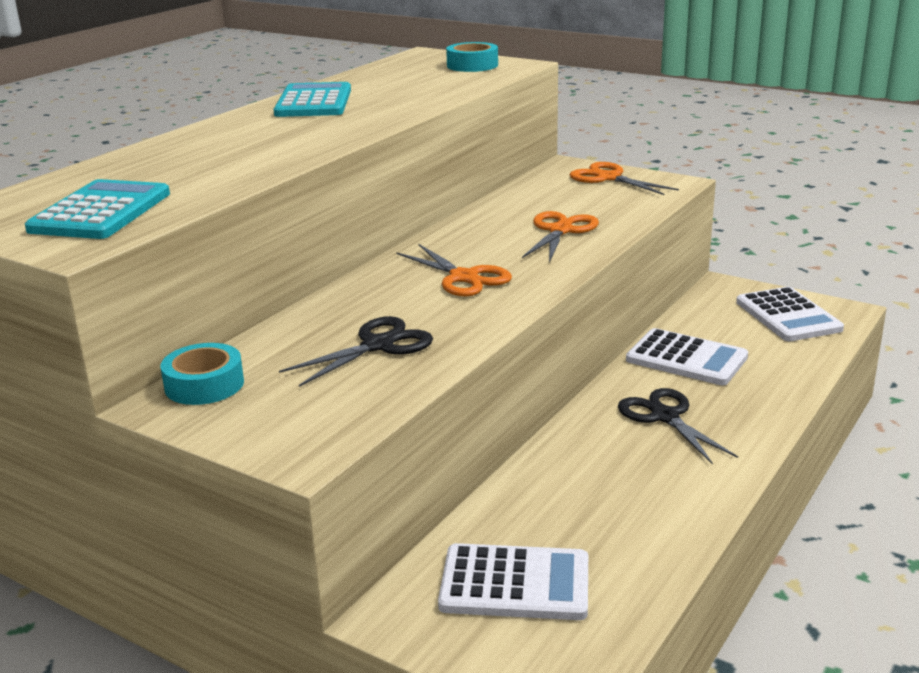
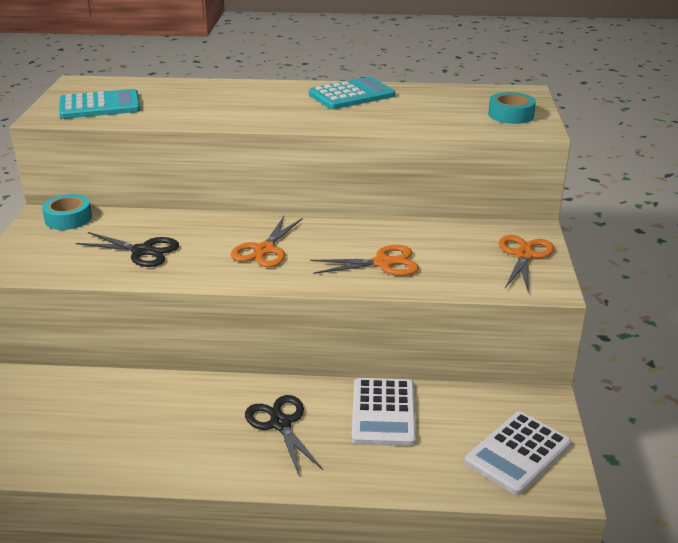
camera: 60 degrees right, 5 degrees up
white calculator [438,543,588,620] -> none
black scissors [618,388,738,465] -> black scissors turned 60 degrees counterclockwise [245,395,323,475]

